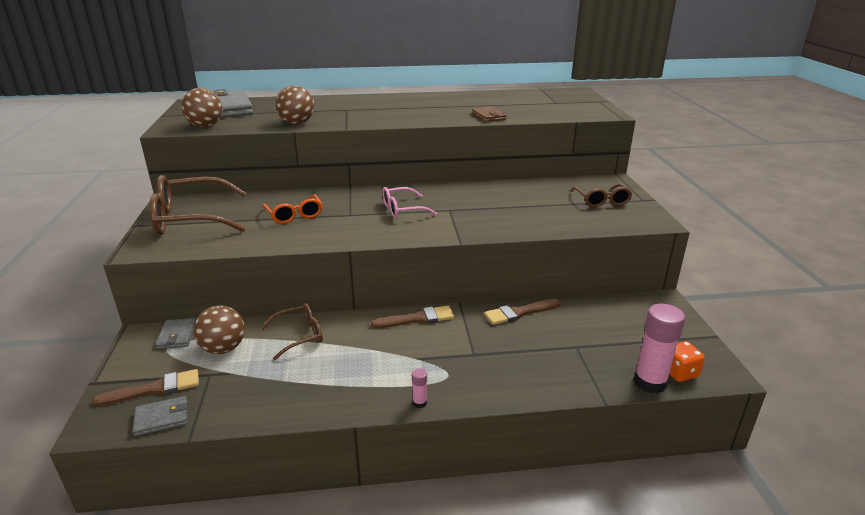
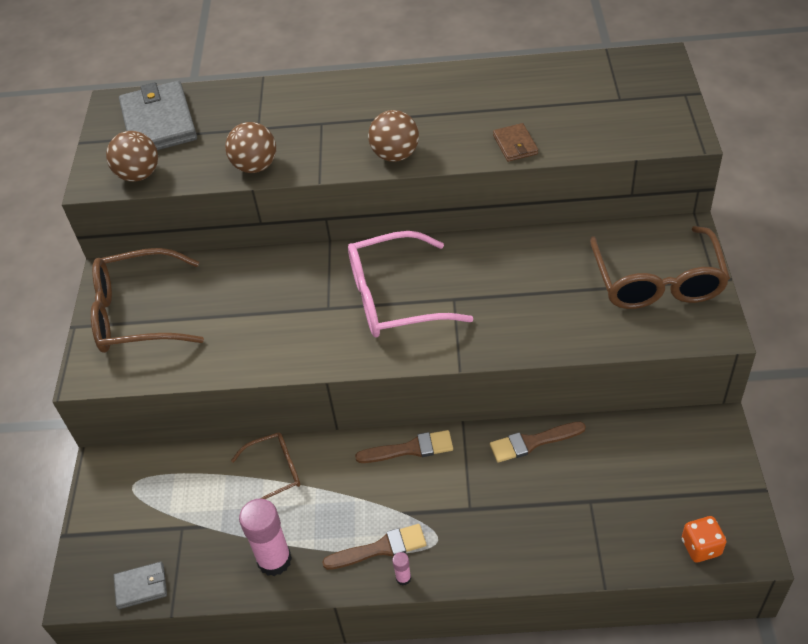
camera: 10 degrees right, 20 degrees up
brown brush [92,369,199,406] -> brown brush moved to [322,524,426,570]
grey wallet [155,318,196,349] -> none
brown ball [194,305,245,354] -> brown ball moved to [368,110,419,162]
orange glasses [263,194,322,224] -> none
pink glasses [382,187,437,218] -> pink glasses [348,231,474,337], size x1.82
brown glasses [571,184,633,207] -> brown glasses [590,226,730,309], size x1.82
pink glue stick [634,304,685,394] -> pink glue stick moved to [239,498,292,576]

